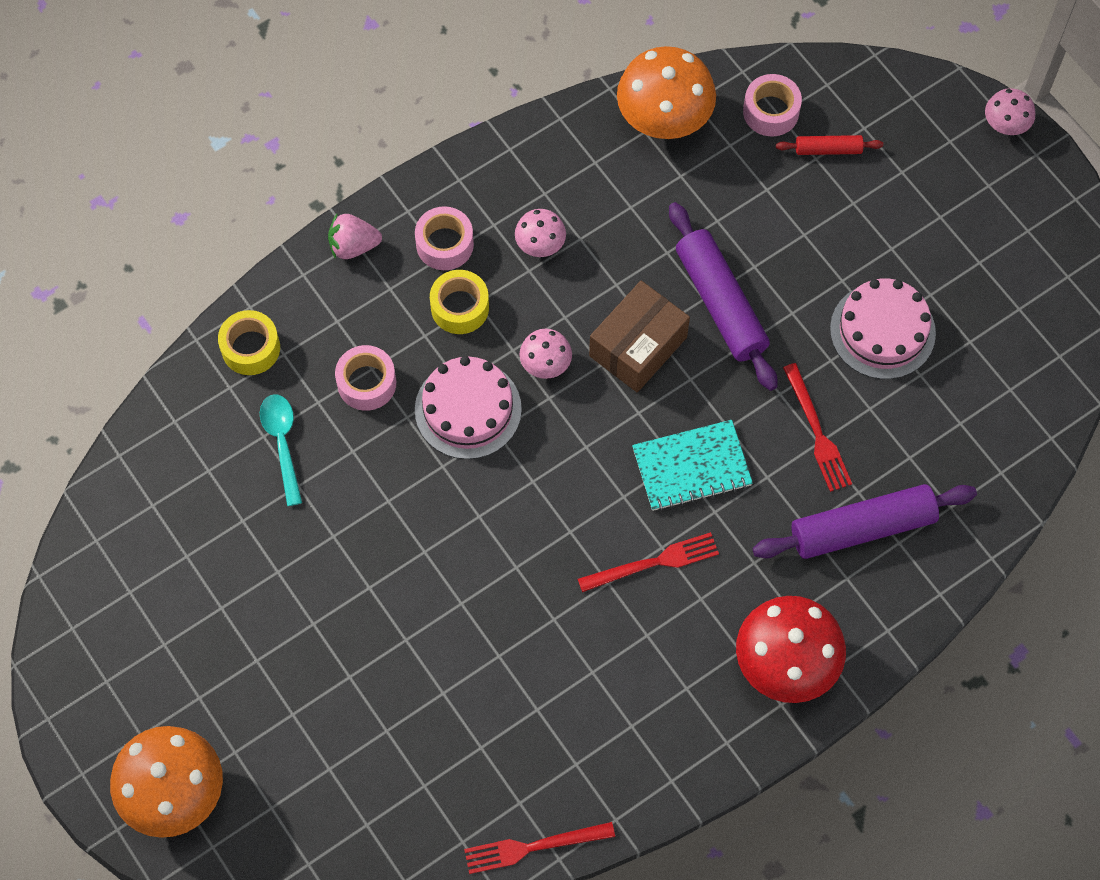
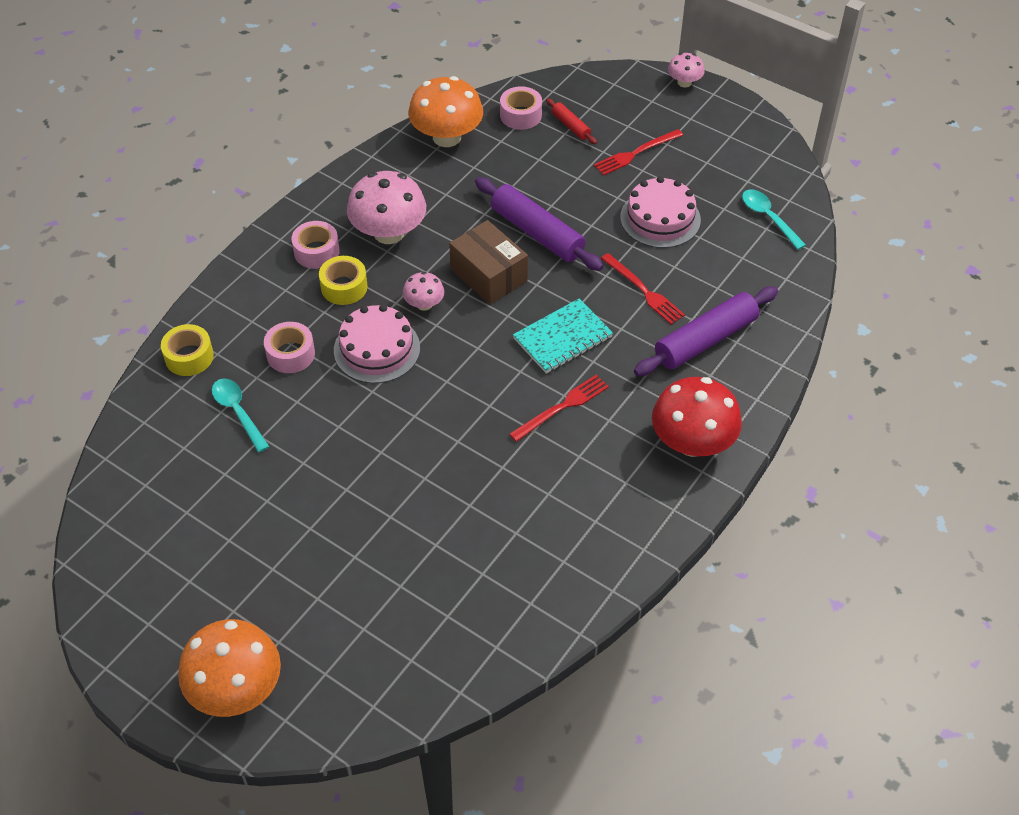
camera: 20 degrees left, 15 degrees down
pink strawberry [328,214,382,259] -> none
red fork [464,822,615,874] -> red fork moved to [594,129,683,176]
pink mushroom [515,209,566,257] -> pink mushroom [347,171,426,244], size x1.96
brown box [589,281,690,392] -> brown box turned 60 degrees counterclockwise [449,220,528,304]
red rolling pin [776,135,883,155] -> red rolling pin turned 75 degrees clockwise [546,98,597,144]
none -> turquoise spoon [742,189,806,250]

